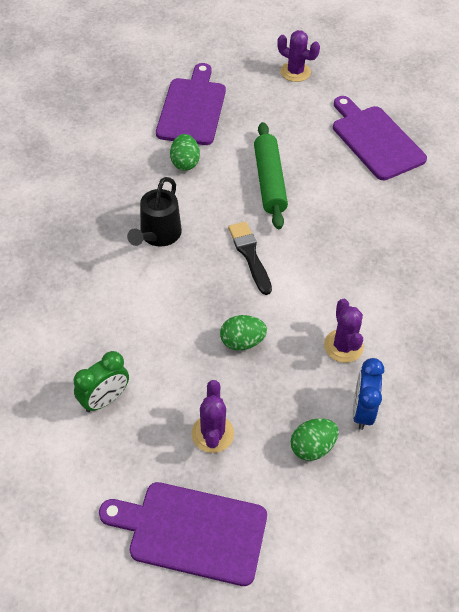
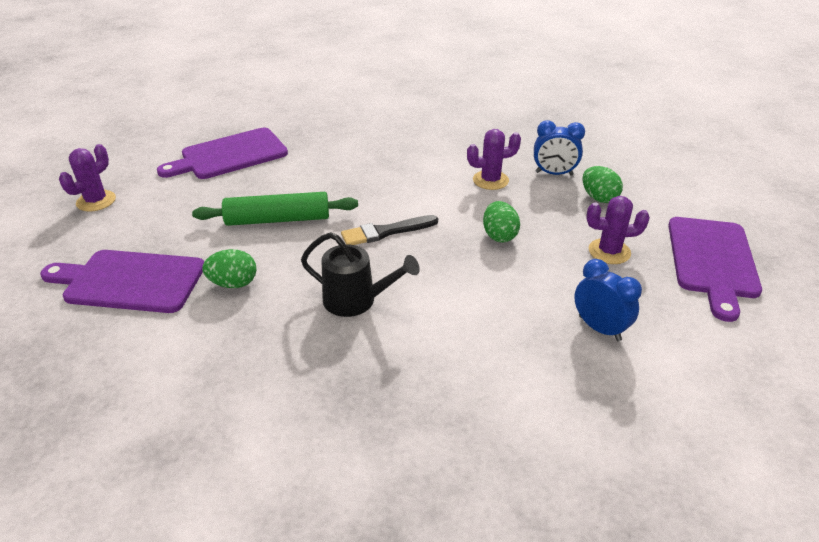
camera: 90 degrees left, 15 degrees down
green clock [73,351,129,412] -> blue clock [574,259,642,341]

